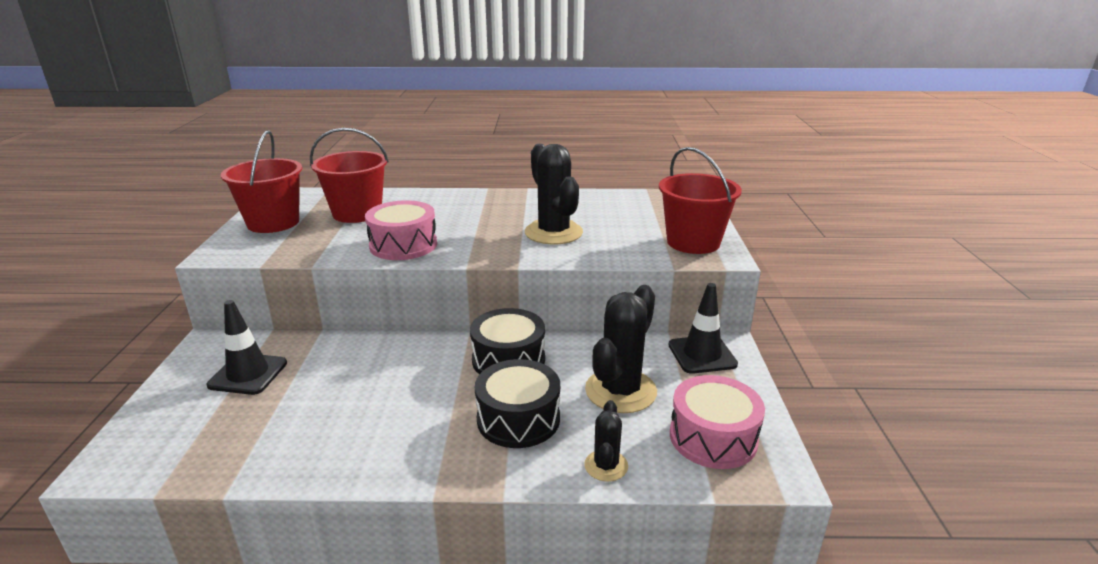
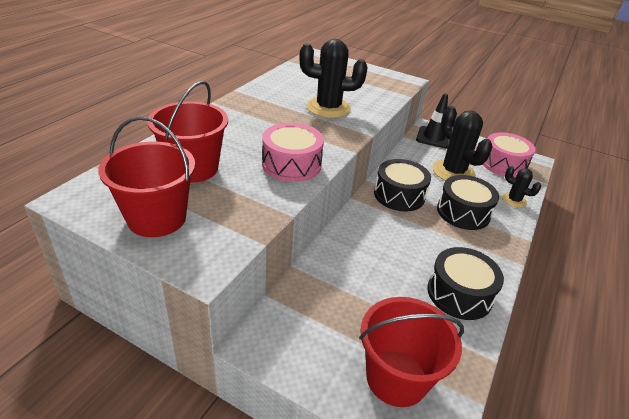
camera: 65 degrees left, 10 degrees up
black traffic cone [207,300,287,395] -> none
red bucket [659,147,742,254] -> red bucket moved to [359,297,464,407]
none -> black drum [427,247,504,320]

